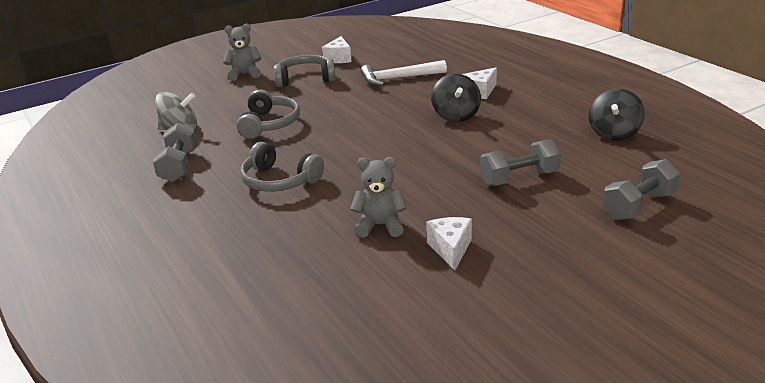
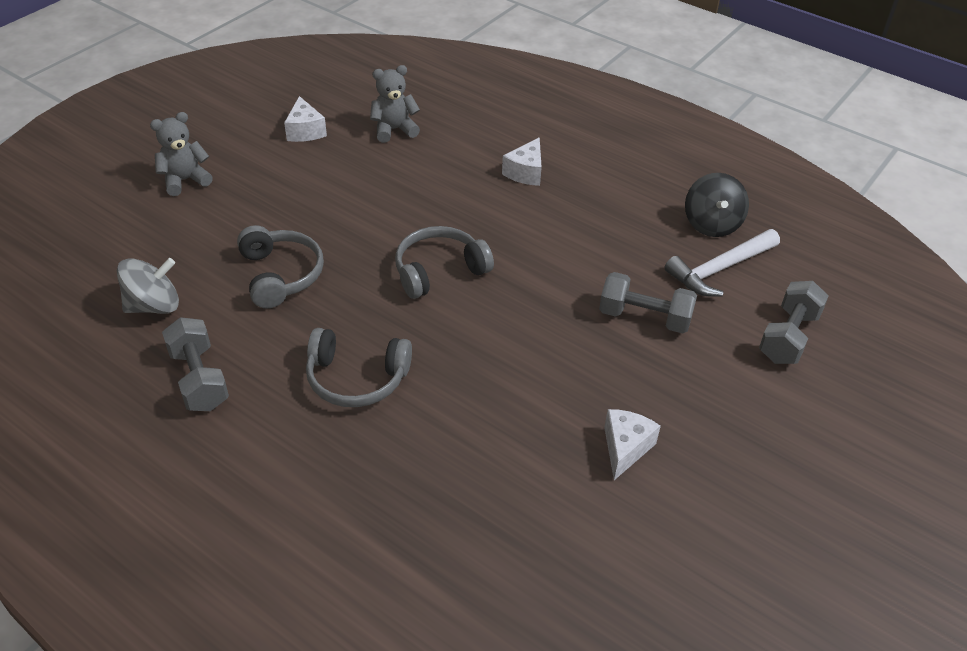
camera: 25 degrees left, 15 degrees up
grey headphones [274,55,336,87] -> grey headphones moved to [395,226,494,299]
grey teddy bear [350,157,407,238] -> grey teddy bear moved to [370,65,420,143]
white hammer [361,60,447,86] -> white hammer moved to [665,229,780,296]
white cheese [426,217,472,270] -> white cheese turned 45 degrees clockwise [604,409,661,480]
black spinning top [431,74,481,122] -> none
grey dumbbell [480,139,561,186] -> grey dumbbell turned 60 degrees clockwise [599,272,697,334]

